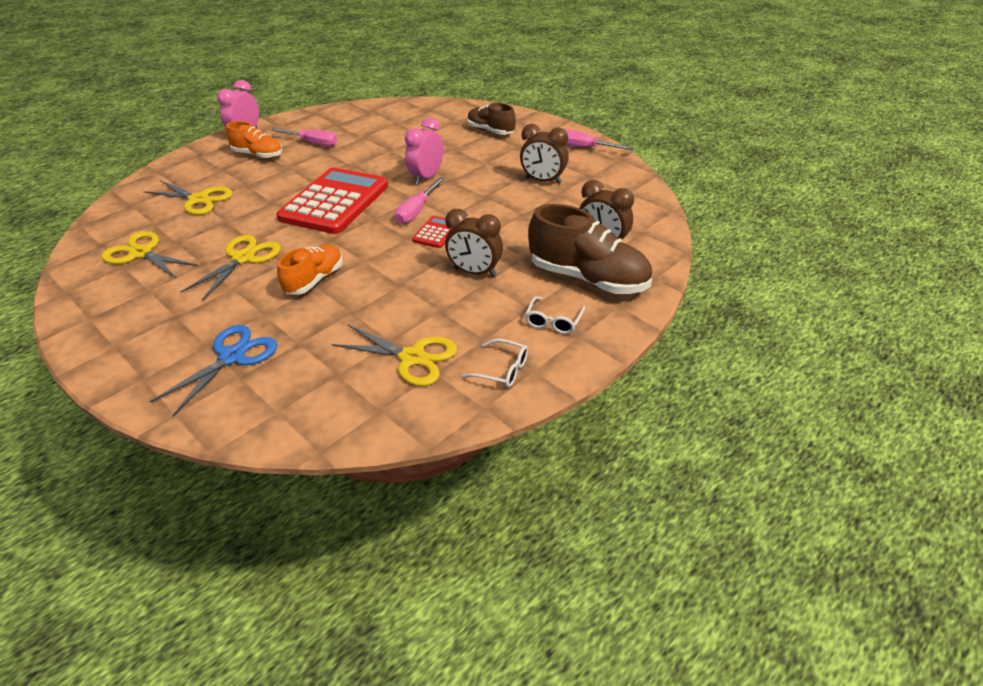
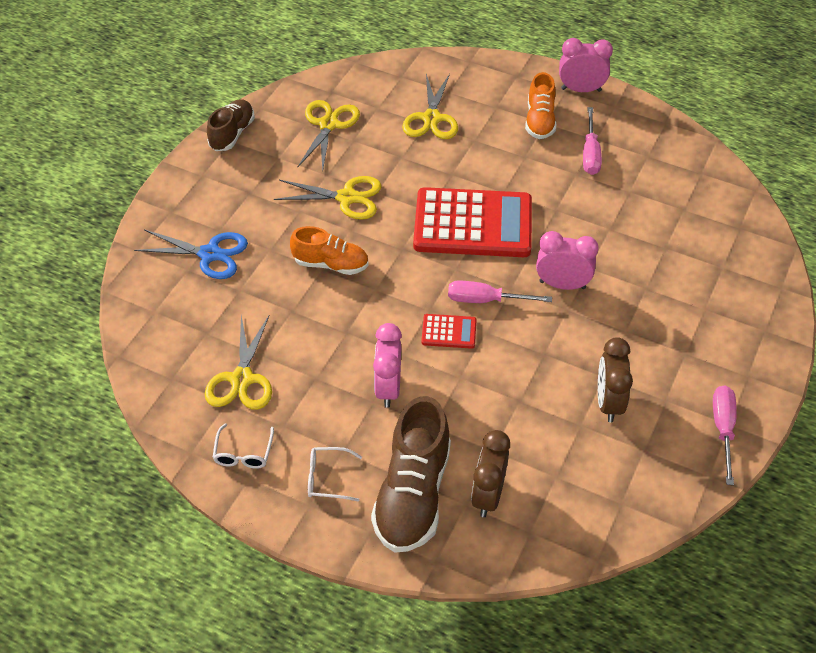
camera: 70 degrees right, 10 degrees up
brown clock [445,209,503,277] -> pink clock [373,323,402,408]
brown shoe [467,103,516,135] -> brown shoe moved to [207,99,255,151]

